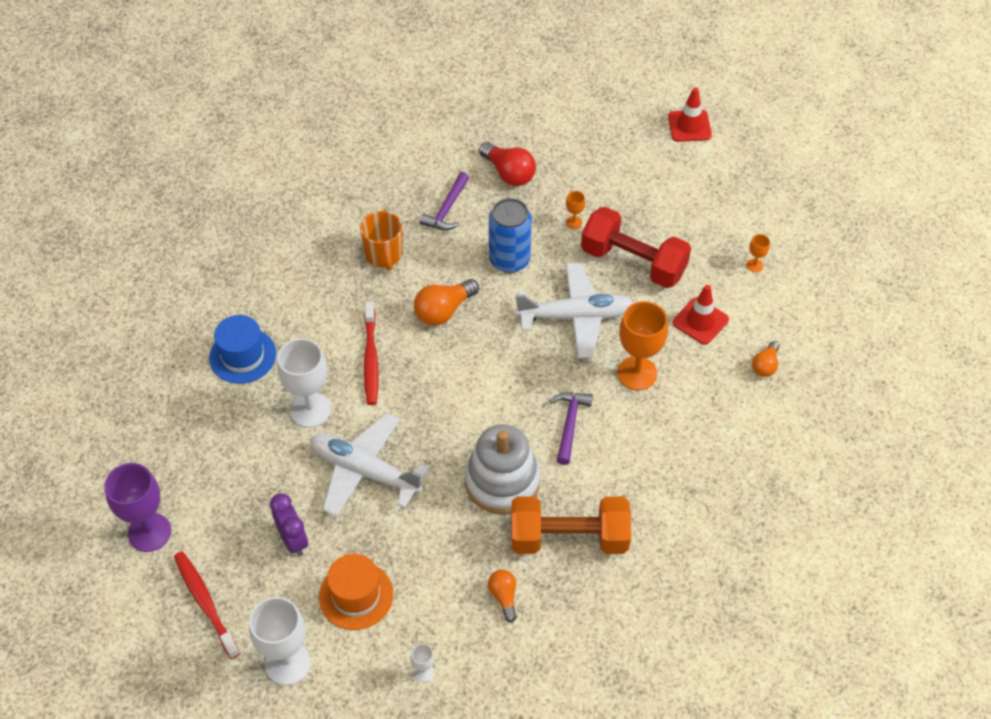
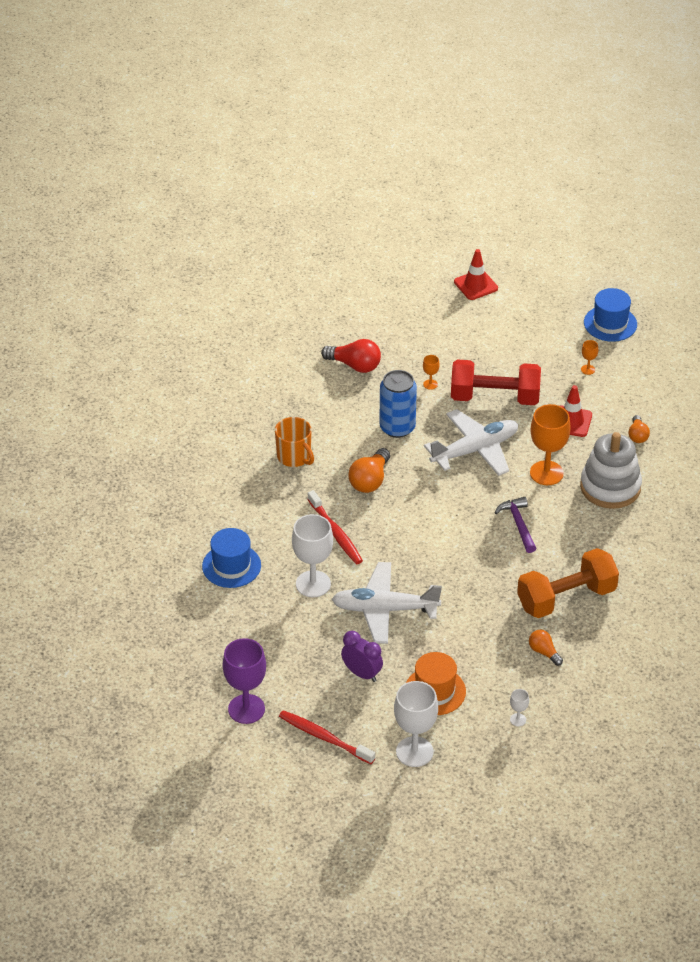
camera: 25 degrees left, 10 degrees down
purple hammer [419,172,469,230] -> none
white stacking toy [465,424,541,514] -> white stacking toy moved to [580,432,642,509]
none -> blue hat [584,288,637,342]

